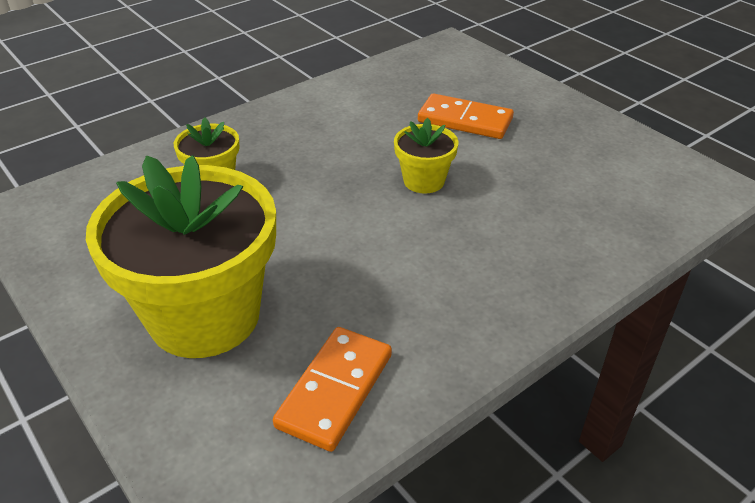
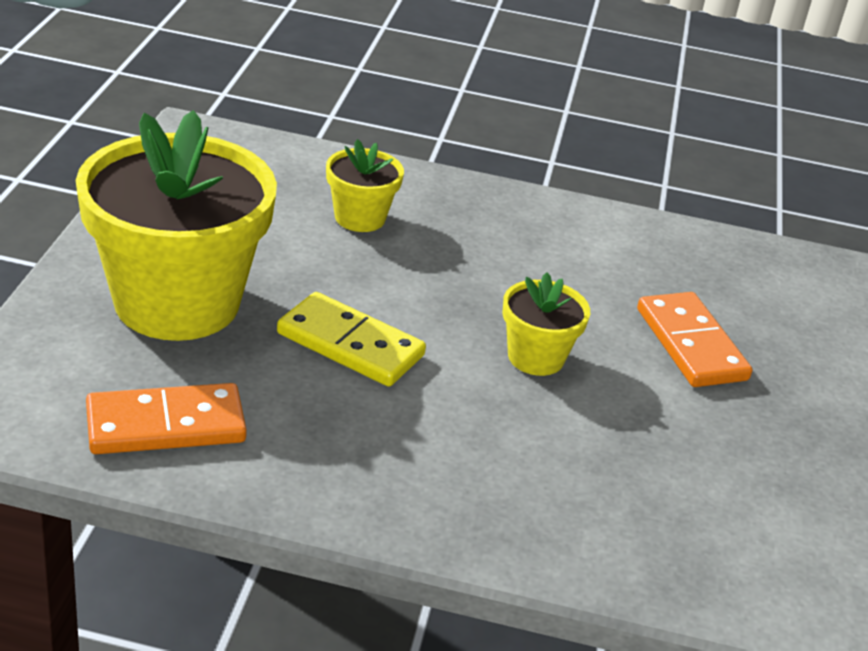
camera: 45 degrees right, 5 degrees down
none -> yellow domino [277,292,426,387]

